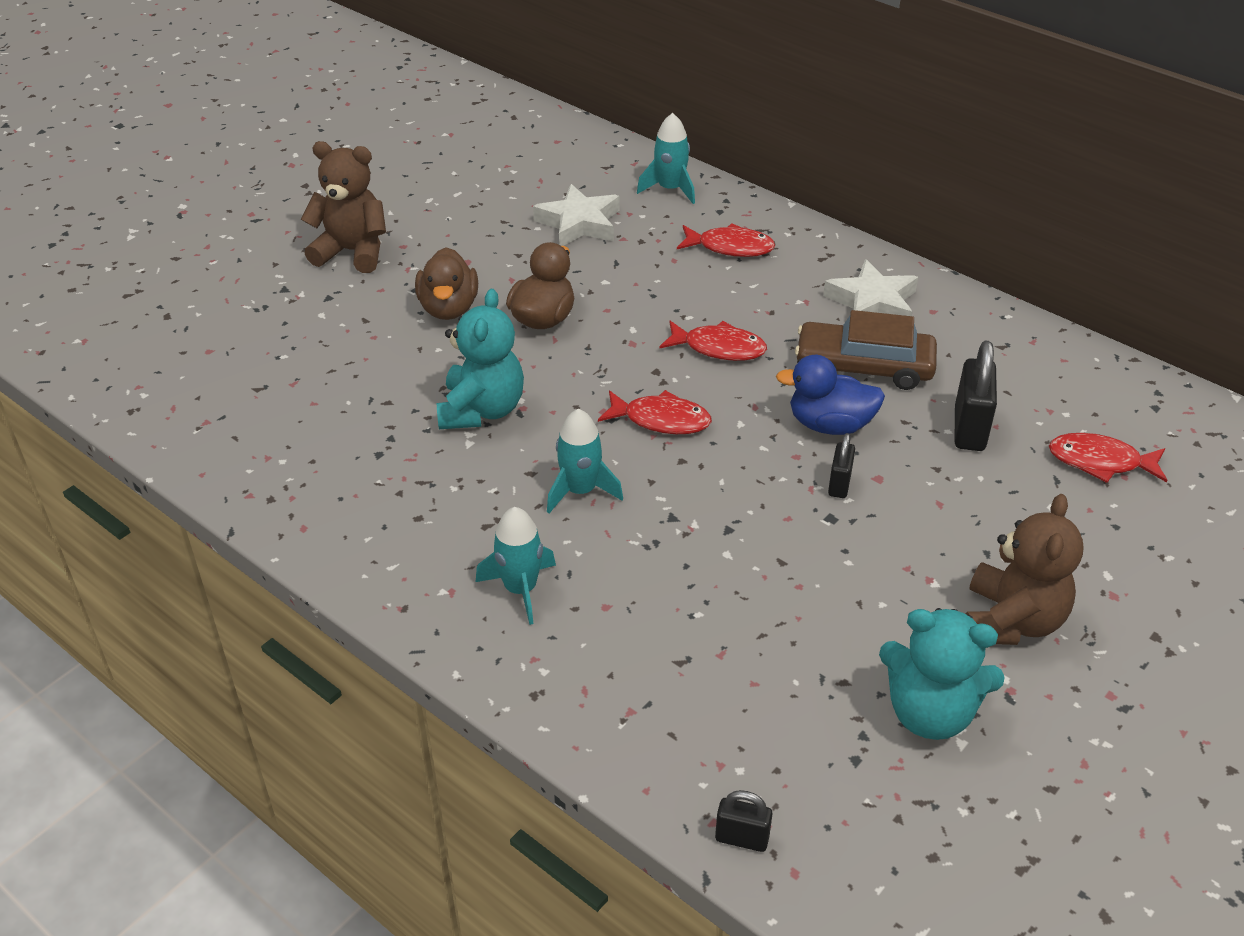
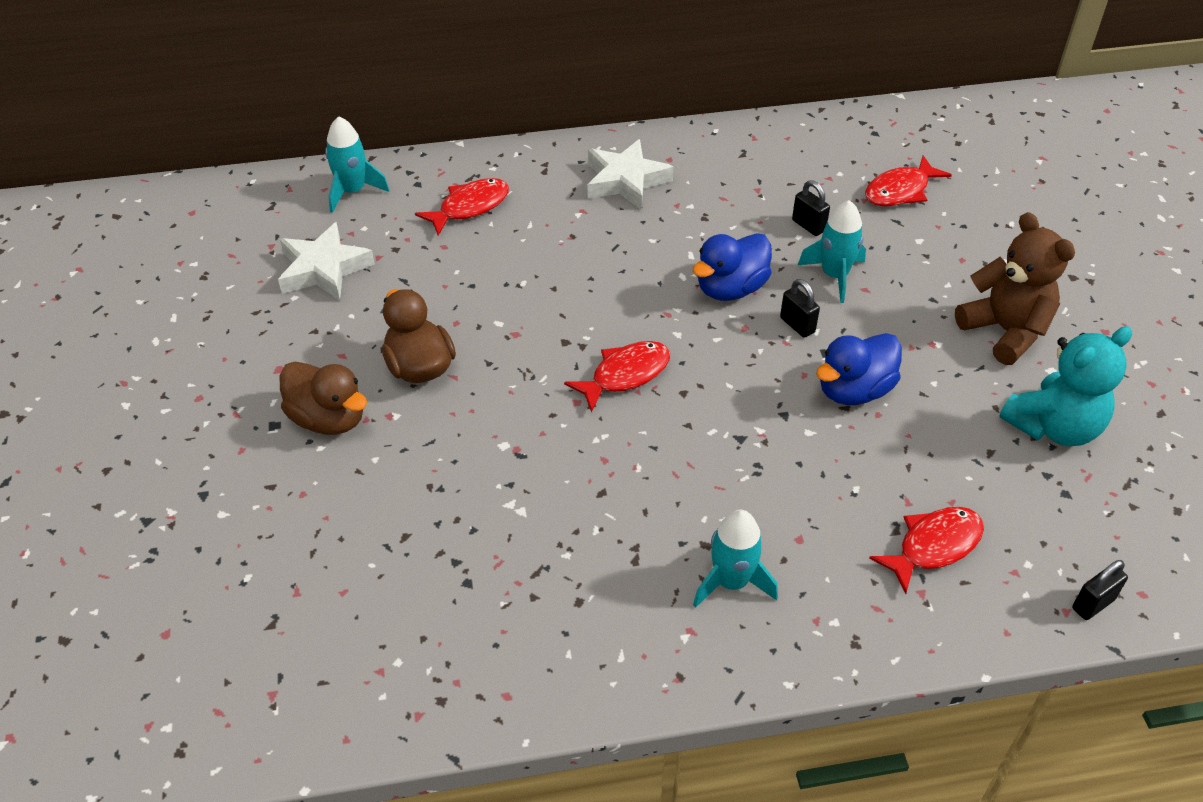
camera: 50 degrees left, 5 degrees up
brown teddy bear [301,141,386,273] -> none
turquoise teddy bear [437,289,524,429] -> none
turquoise rocket [547,409,623,513] -> turquoise rocket moved to [798,200,866,303]
red fish [659,321,767,361] -> red fish moved to [869,507,984,594]
brown car [795,310,937,390] -> none
black padlock [954,340,997,451] -> black padlock [792,180,830,236], size x0.58
none -> blue duck [816,333,902,405]

